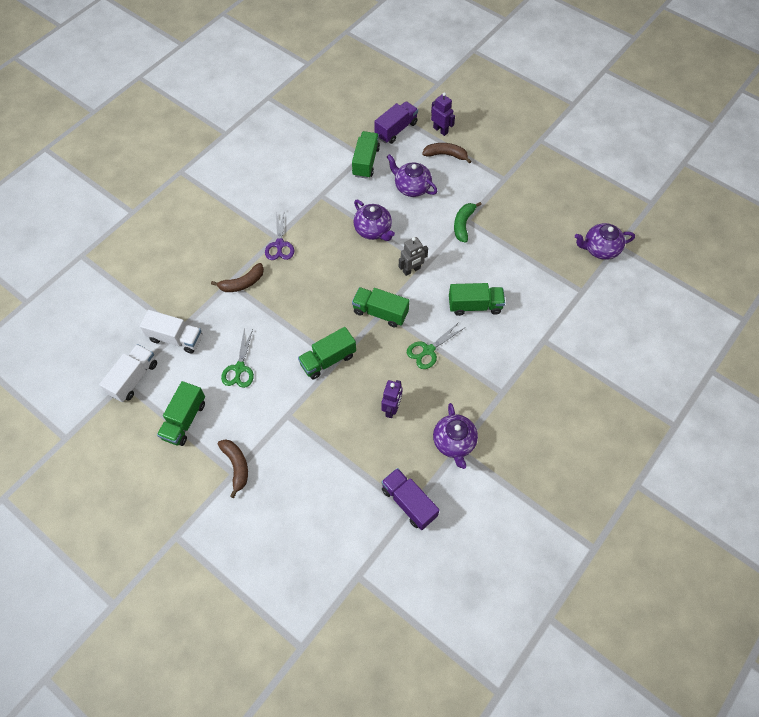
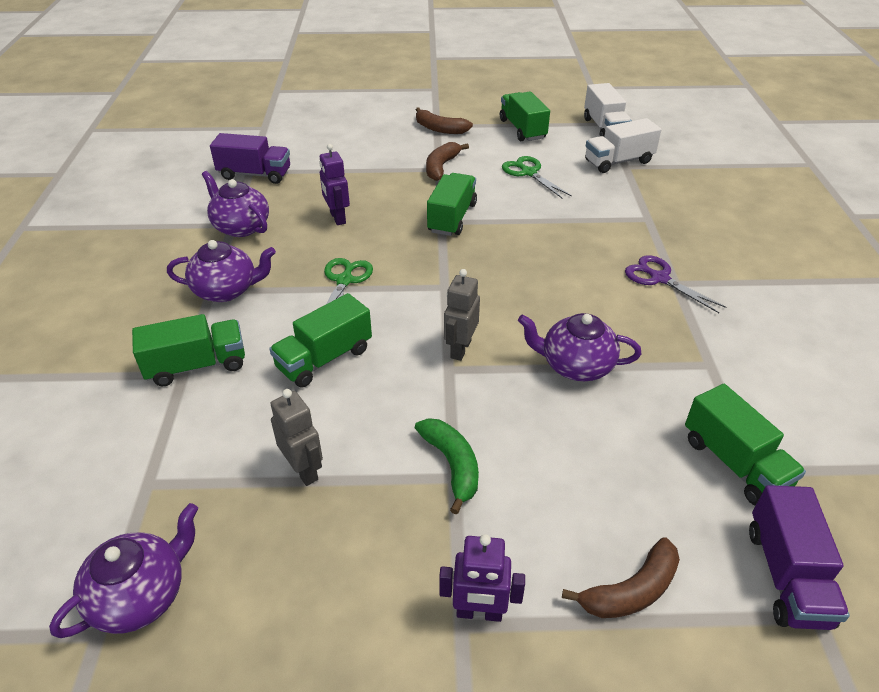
camera: 140 degrees right, 20 degrees down
brown banana [211,263,264,292] -> brown banana moved to [426,142,469,181]
green truck [352,287,409,327] -> green truck moved to [132,314,245,386]
purple teapot [387,154,437,197] -> purple teapot moved to [167,240,276,302]
purple robot [431,92,455,136] -> purple robot moved to [439,534,525,622]
none -> grey robot [271,389,323,486]

